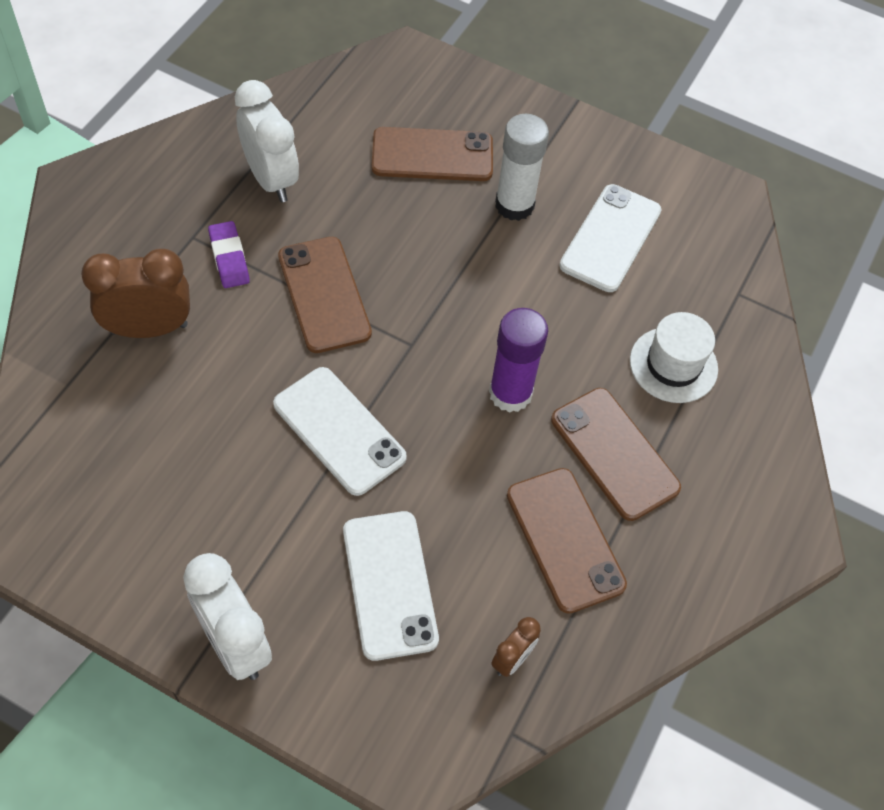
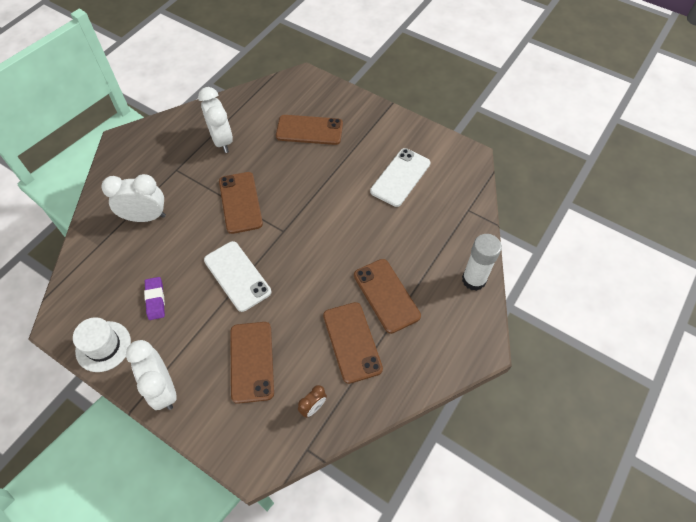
camera: 10 degrees right, 0 degrees up
brown clock [81,249,190,338] -> white clock [102,174,166,222]
purple eraser [208,221,250,288] -> purple eraser moved to [144,277,165,320]
white phone [343,511,439,661] -> brown phone [230,322,274,404]
purple glue stick [489,308,548,413] -> none
white glue stick [495,114,549,221] -> white glue stick moved to [462,234,502,291]
white hat [630,312,718,403] -> white hat moved to [73,317,131,372]

